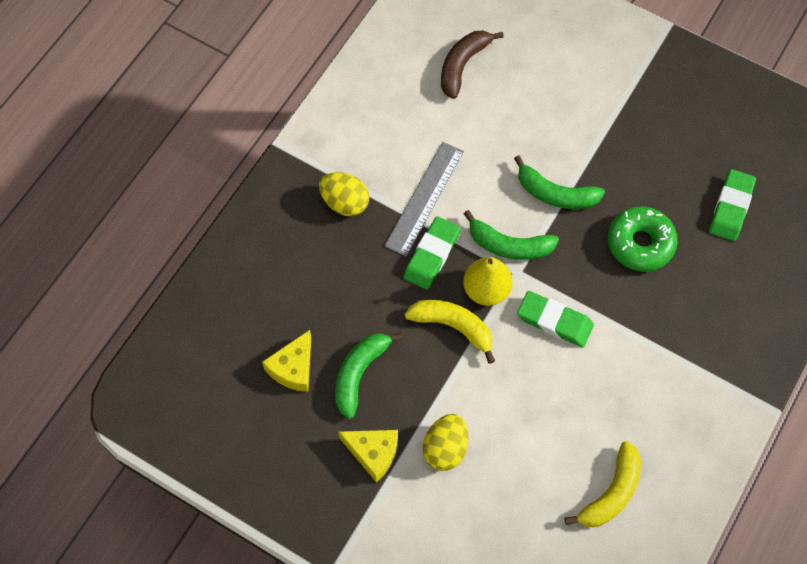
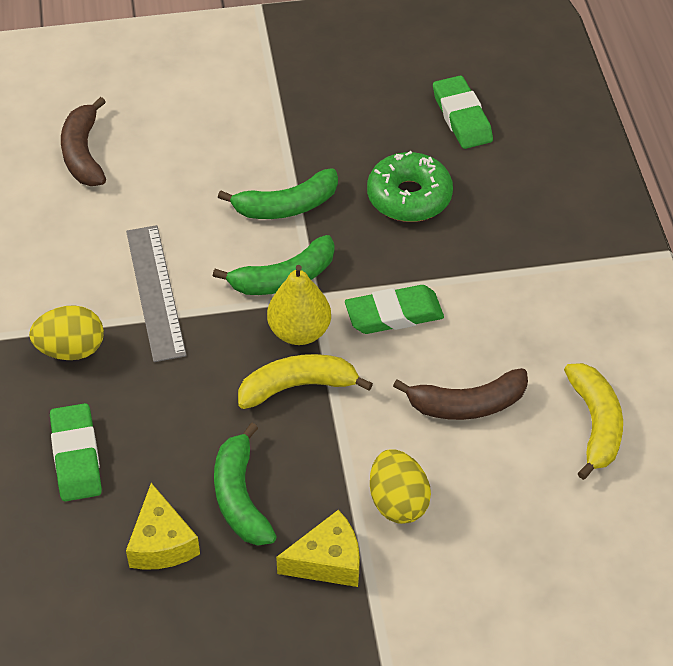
camera: 40 degrees left, 15 degrees down
green eraser [403,216,461,290] -> green eraser moved to [50,403,102,501]
none -> brown banana [393,368,528,420]

